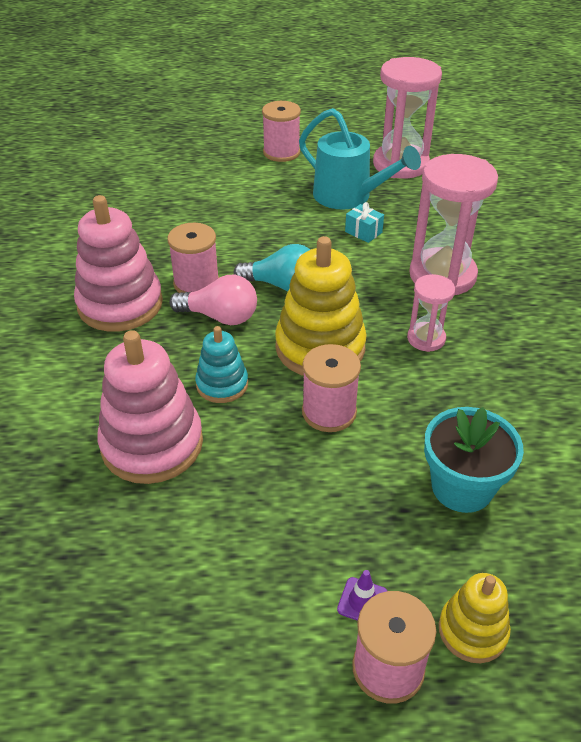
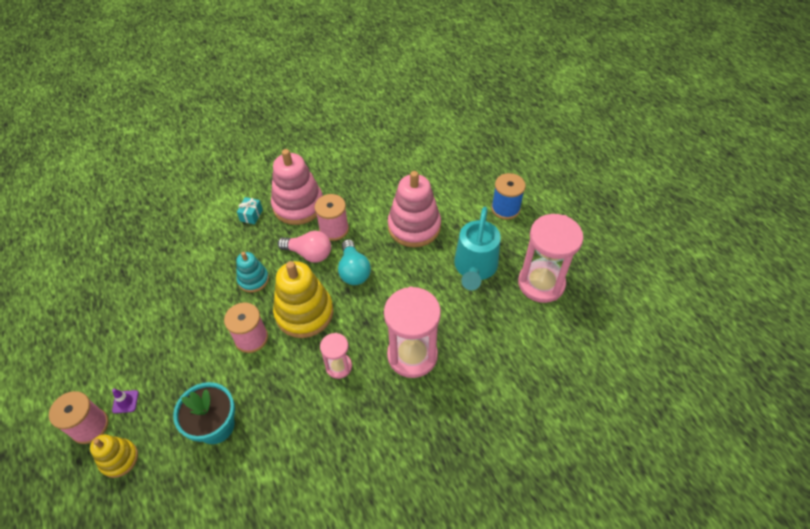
camera: 65 degrees right, 10 degrees up
pink stacking toy [97,330,203,484] -> pink stacking toy moved to [388,171,441,247]
pink light bulb [169,275,257,325] -> pink light bulb turned 60 degrees counterclockwise [278,231,331,263]
pink spool [262,101,301,162] -> blue spool [491,173,526,220]
turquoise gift [345,202,384,243] -> turquoise gift moved to [237,197,263,224]

